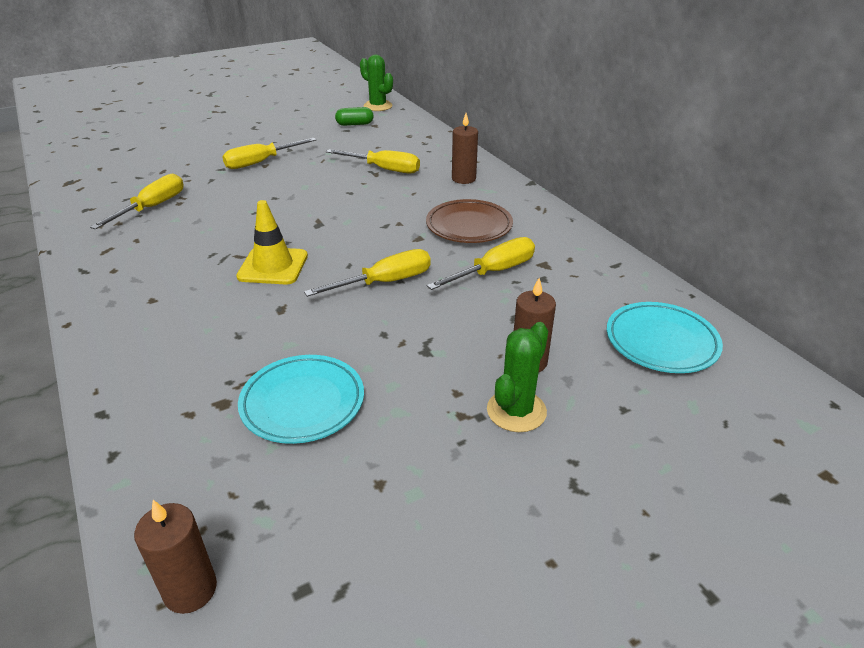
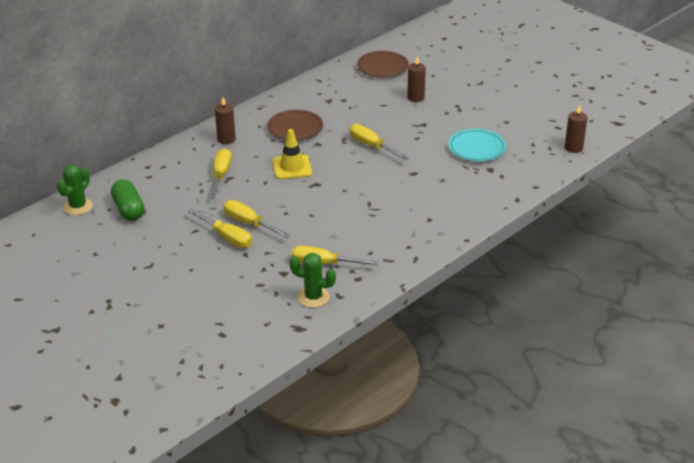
camera: 105 degrees left, 0 degrees up
yellow traffic cone [236,200,308,285] -> yellow traffic cone moved to [272,129,312,179]
green capsule [335,107,374,126] -> green capsule [111,179,144,221], size x1.55
yellow screwdriver [427,237,535,290] -> yellow screwdriver moved to [223,200,291,238]
green cactus [487,322,548,432] -> green cactus moved to [289,253,336,308]
turquoise plate [607,302,723,373] -> brown plate [357,51,409,78]

